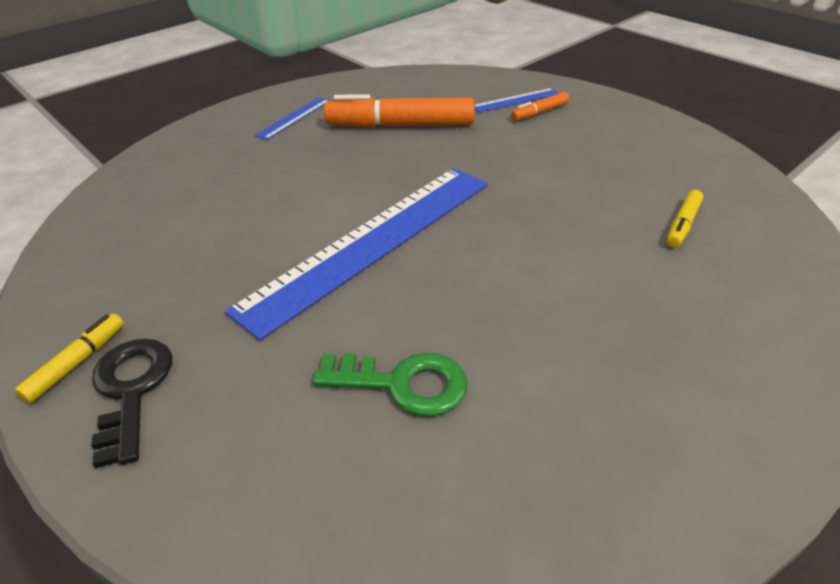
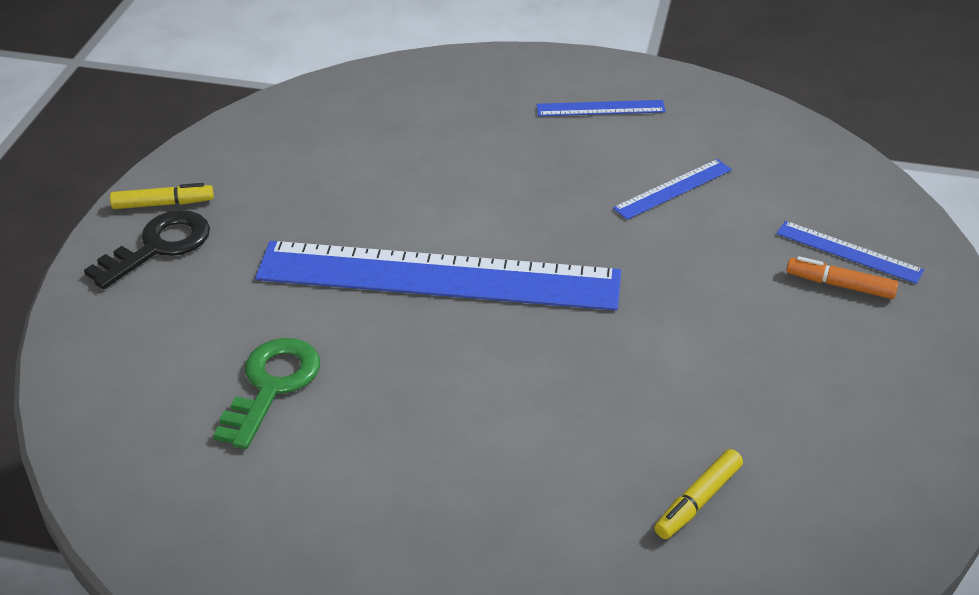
camera: 55 degrees right, 0 degrees up
green key [313,353,468,417] -> green key turned 135 degrees counterclockwise [213,338,320,449]
orange marker [324,94,475,127] -> blue ruler [613,159,732,220]
yellow marker [667,190,703,248] -> yellow marker turned 45 degrees counterclockwise [654,449,743,539]

